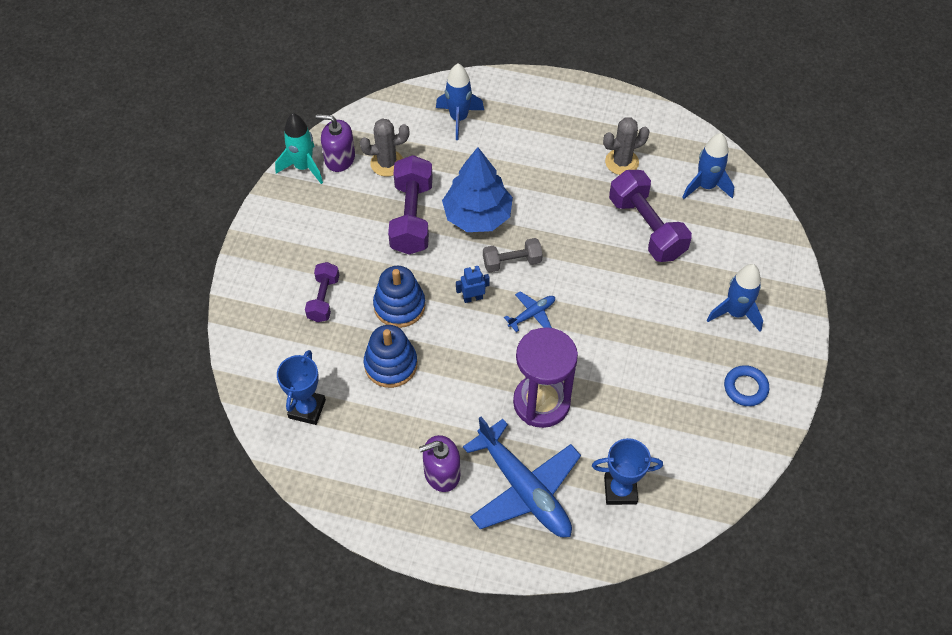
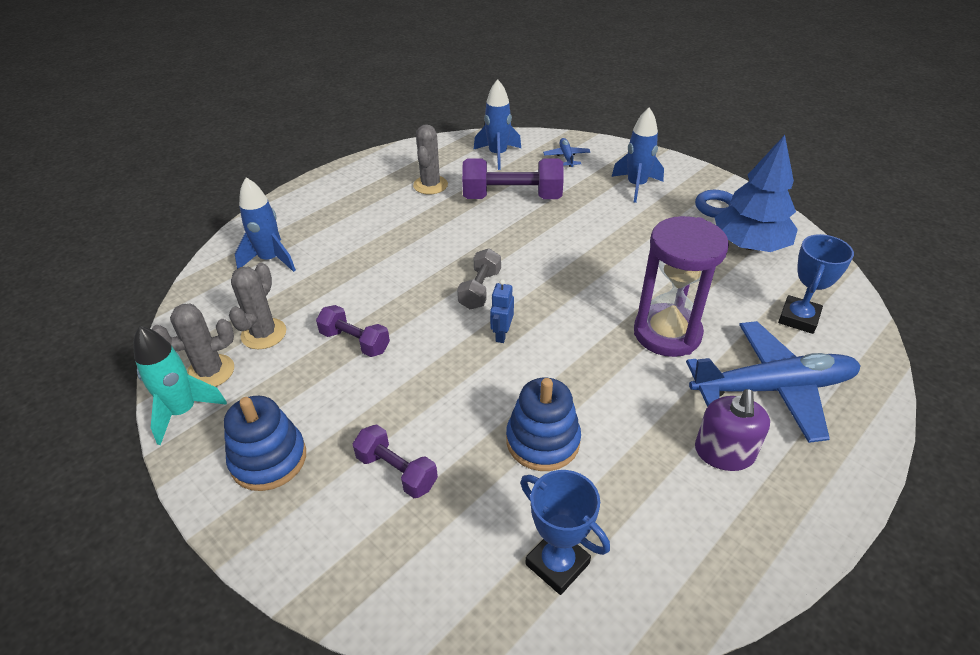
camera: 60 degrees left, 15 degrees down
purple soap dispenser [316,114,355,172] -> grey cactus [152,304,234,387]
blue stacking toy [373,266,425,328] -> blue stacking toy moved to [224,396,306,491]
purple dumbbell [388,155,433,255] -> purple dumbbell [316,305,390,357], size x0.58
blue tree [442,147,513,232] -> blue tree moved to [715,135,798,252]
blue plane [504,291,555,332] -> blue plane moved to [543,138,591,167]

